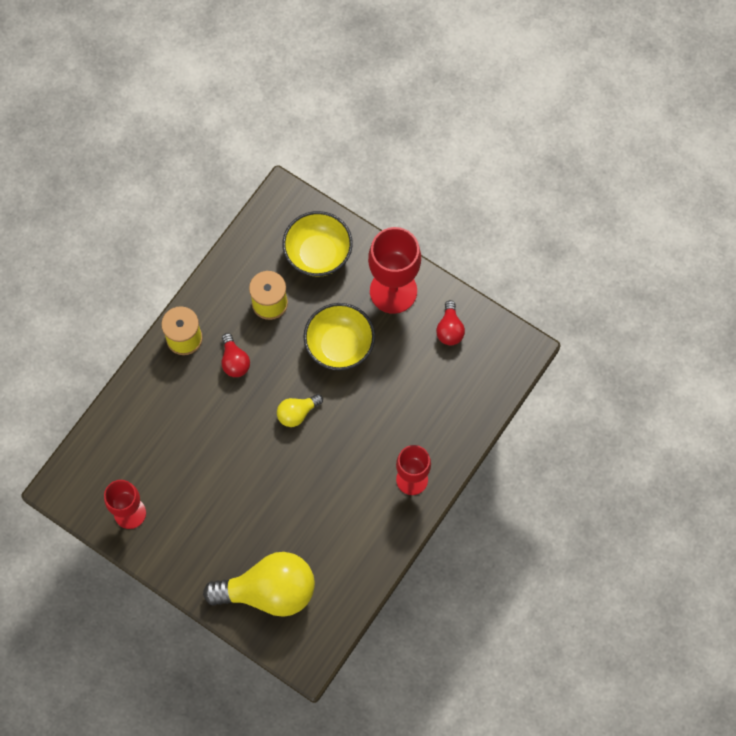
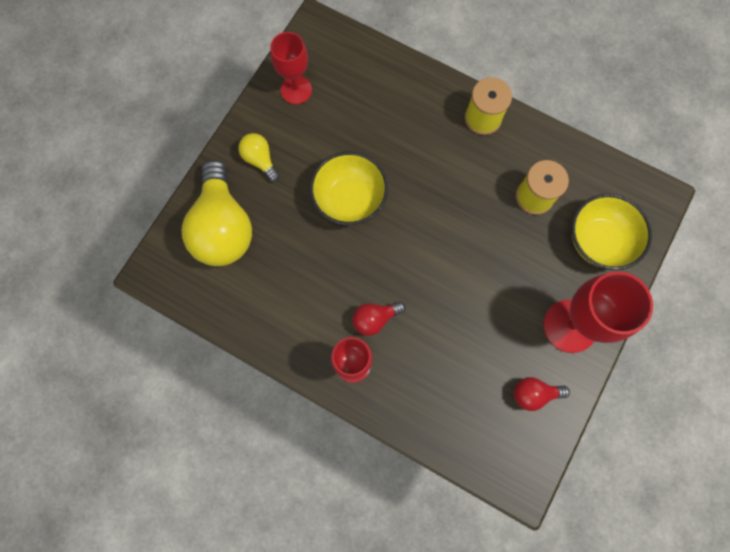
camera: 85 degrees right, 5 degrees up
red light bulb [221,333,250,377] -> red light bulb moved to [352,301,406,336]
yellow light bulb [277,394,323,427] -> yellow light bulb moved to [238,133,280,182]
yellow bowl [304,303,375,370] -> yellow bowl moved to [310,151,388,225]

